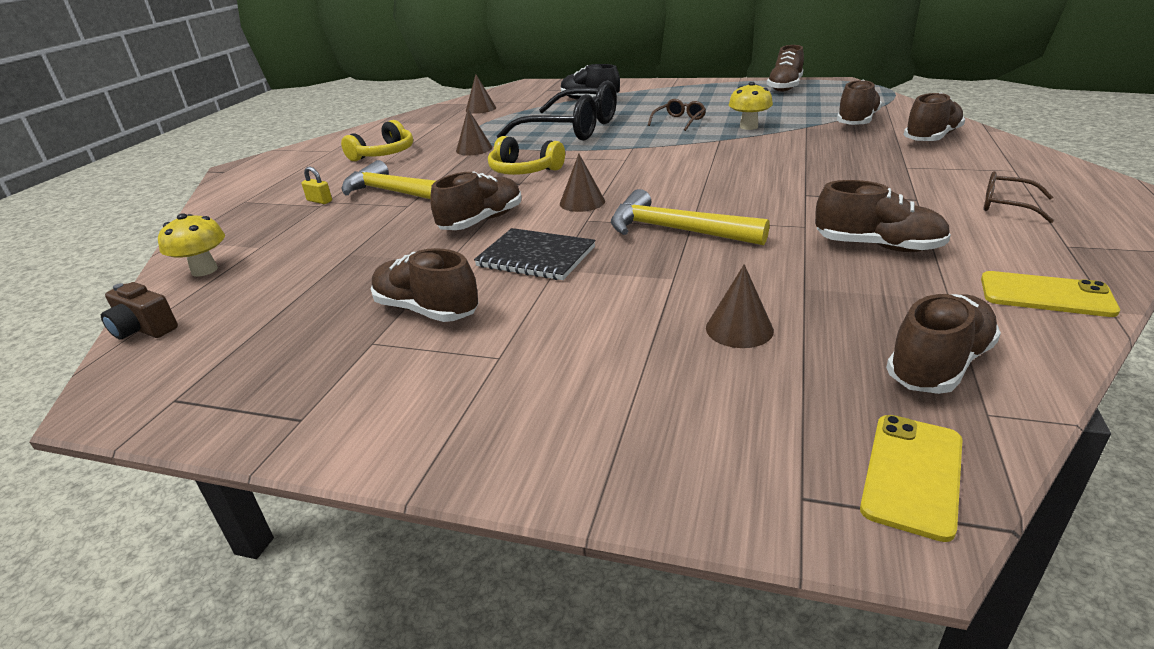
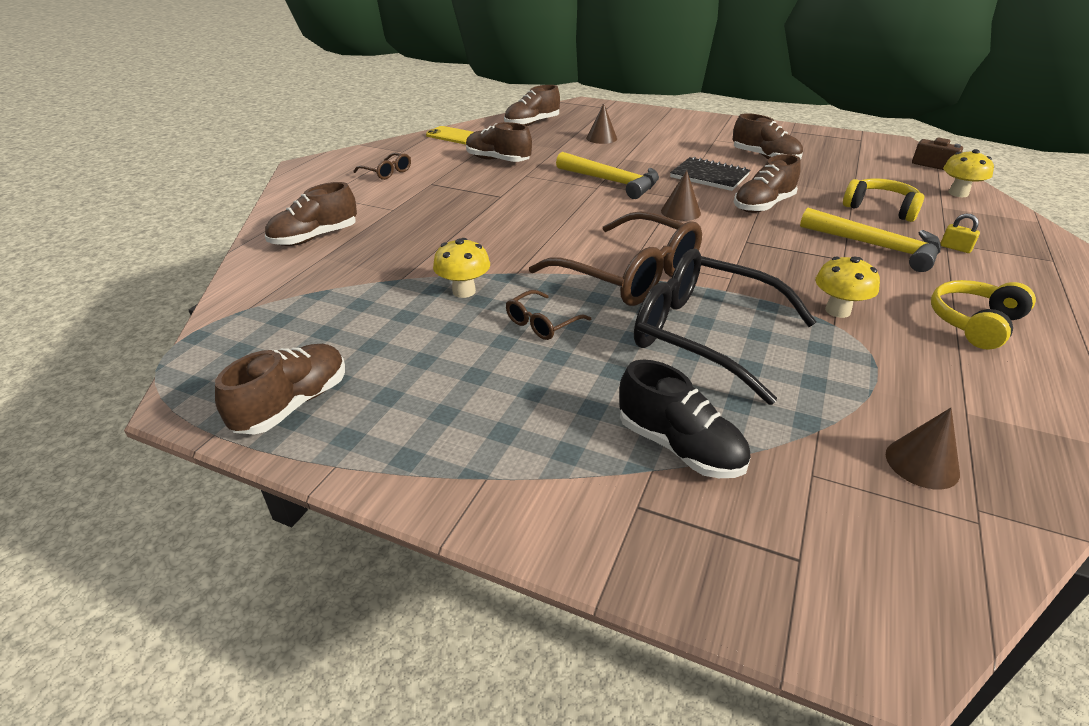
camera: 175 degrees left, 5 degrees up
brown cone [456,109,493,156] -> yellow mushroom [815,256,880,318]
yellow headphones [488,136,565,175] -> yellow headphones moved to [843,178,924,222]
brown shoe [837,80,882,125] -> none
yellow phone [860,415,962,542] -> none
none -> brown glasses [529,211,702,306]

